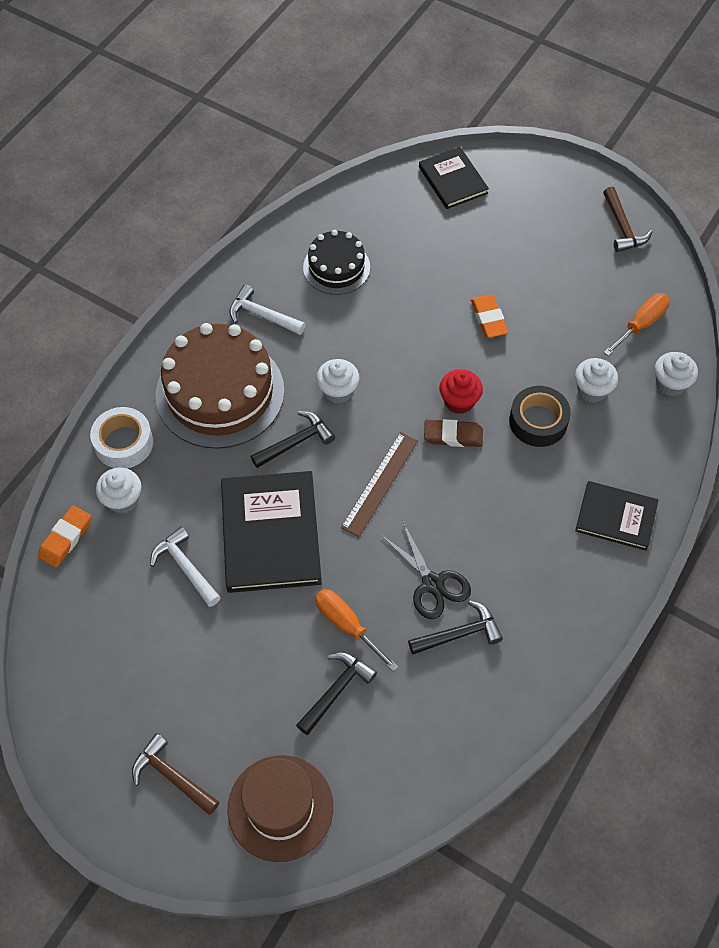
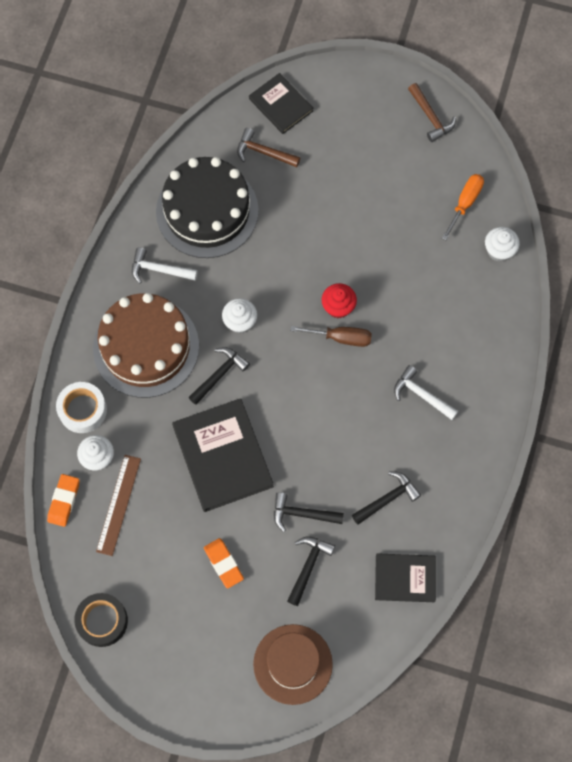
camera: 15 degrees left, 10 degrees up
brown hammer [132,733,219,815] -> brown hammer moved to [237,128,300,167]
white hammer [150,527,221,607] -> white hammer moved to [394,365,458,420]
black cake [303,230,370,295] -> black cake [156,157,259,258], size x1.80
orange screwdriver [315,589,398,671] -> black hammer [274,492,344,532]
brown ruler [341,432,418,537] -> brown ruler moved to [96,455,141,556]
black scissors [381,522,471,619] -> none
brown eraser [424,419,483,447] -> brown screwdriver [290,326,372,347]
orange eraser [471,295,508,338] -> orange eraser moved to [204,538,244,589]
black tape [509,386,571,447] -> black tape moved to [74,593,128,647]
white cupcake [575,358,618,403] -> none
black book [575,481,658,551] -> black book moved to [375,553,436,602]

